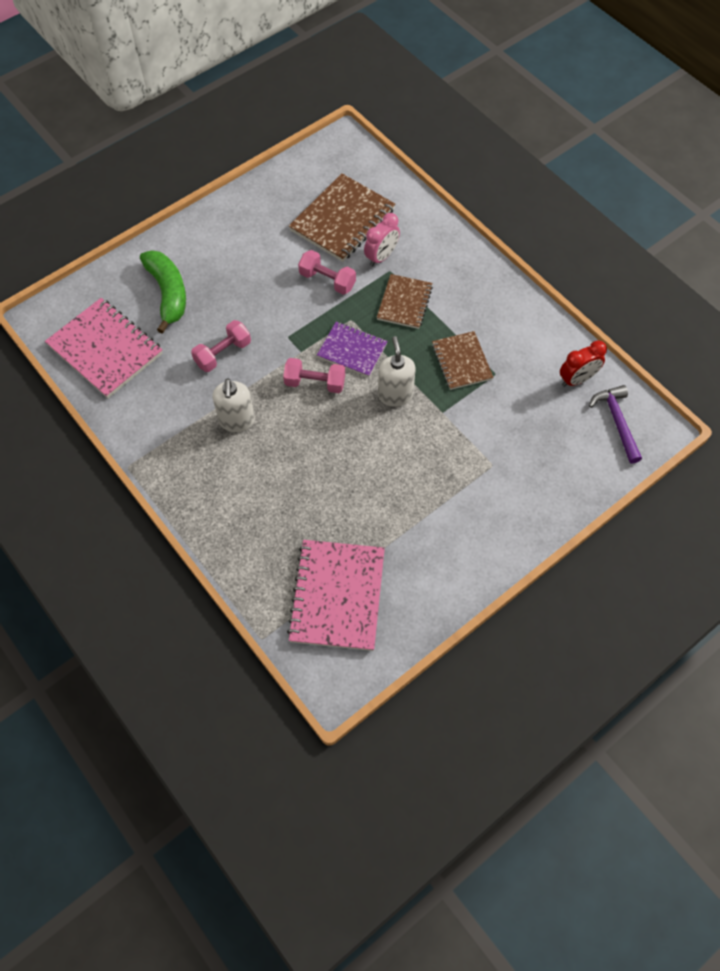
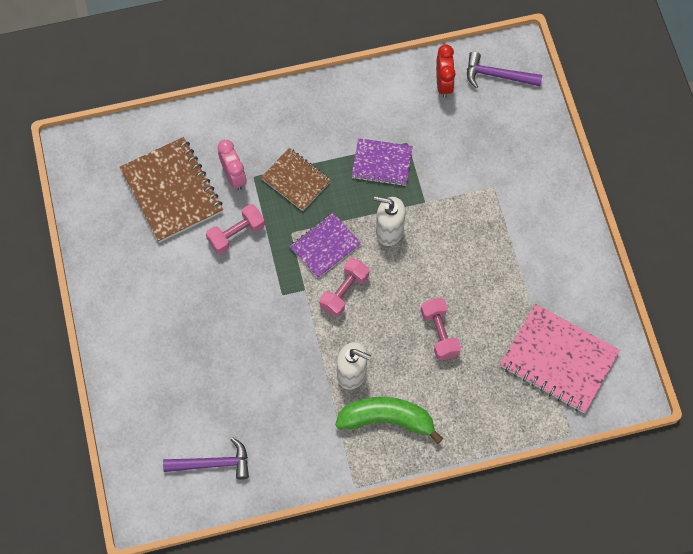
camera: 65 degrees left, 5 degrees up
pink notebook [45,298,163,398] -> purple hammer [163,437,249,479]
green banana [140,250,186,334] -> green banana moved to [335,397,443,444]
pink dumbbell [191,320,251,372] -> pink dumbbell moved to [421,298,461,360]
brown notebook [432,331,493,390] -> purple notebook [352,138,413,186]

